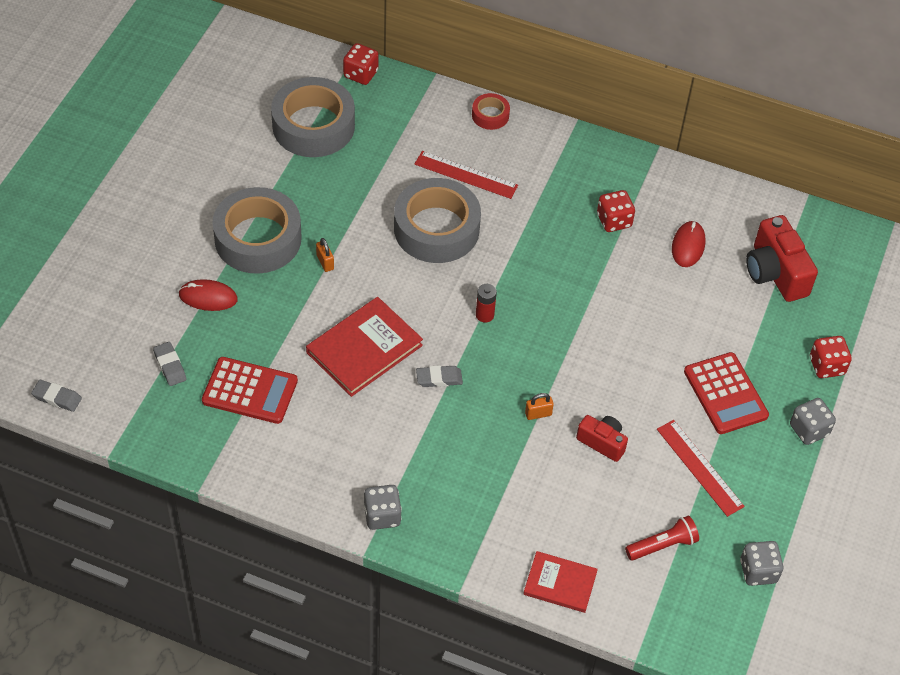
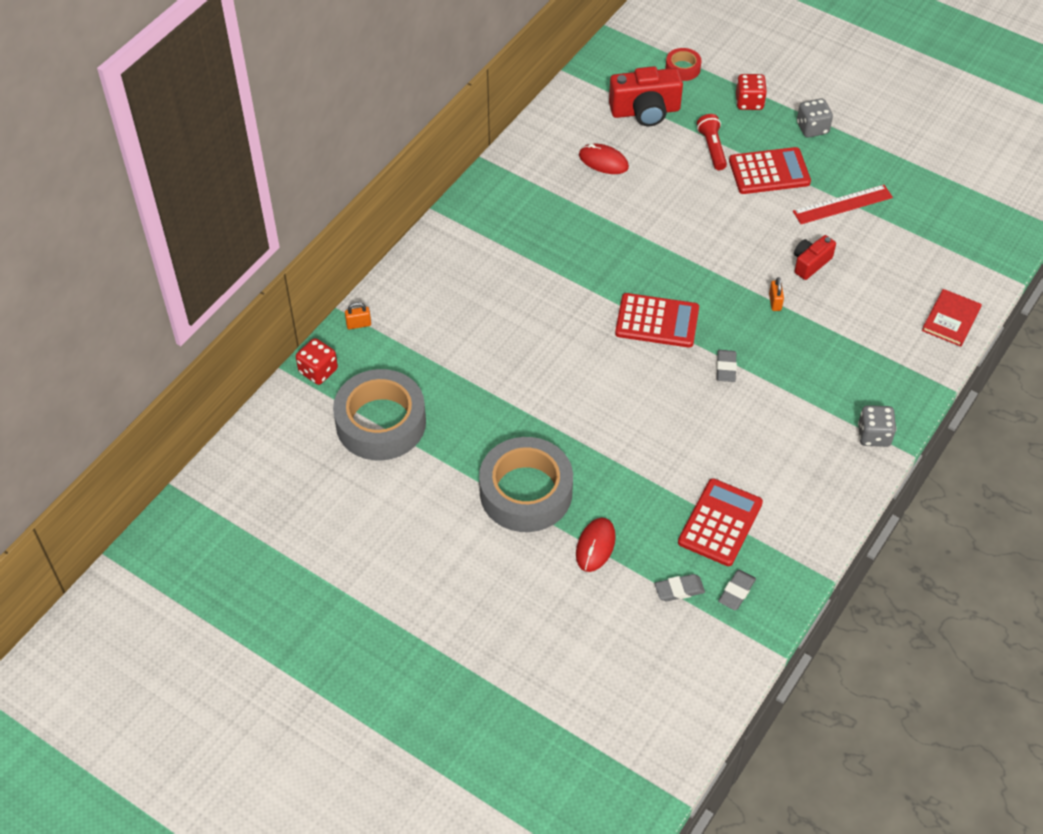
camera: 75 degrees left, 0 degrees up
grey eraser [31,380,82,412] -> grey eraser moved to [718,570,756,610]
red book [306,297,423,397] -> none
orange padlock [316,238,334,272] -> orange padlock moved to [345,302,371,329]
grey tape [394,178,481,263] -> none
red ruler [414,151,518,199] -> none
red tape [472,93,510,130] -> red tape moved to [666,48,702,81]
red battery [476,284,497,322] -> red calculator [615,293,699,348]
red dice [597,190,635,232] -> none
red flashlight [625,516,699,561] -> red flashlight moved to [697,114,727,170]
grey dice [740,541,784,586] -> none

